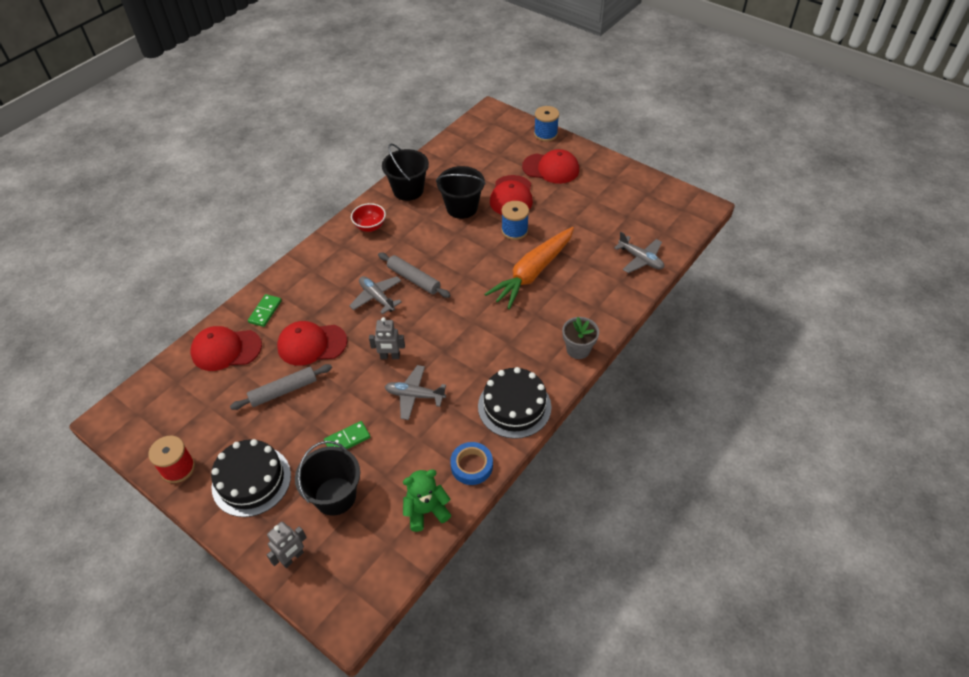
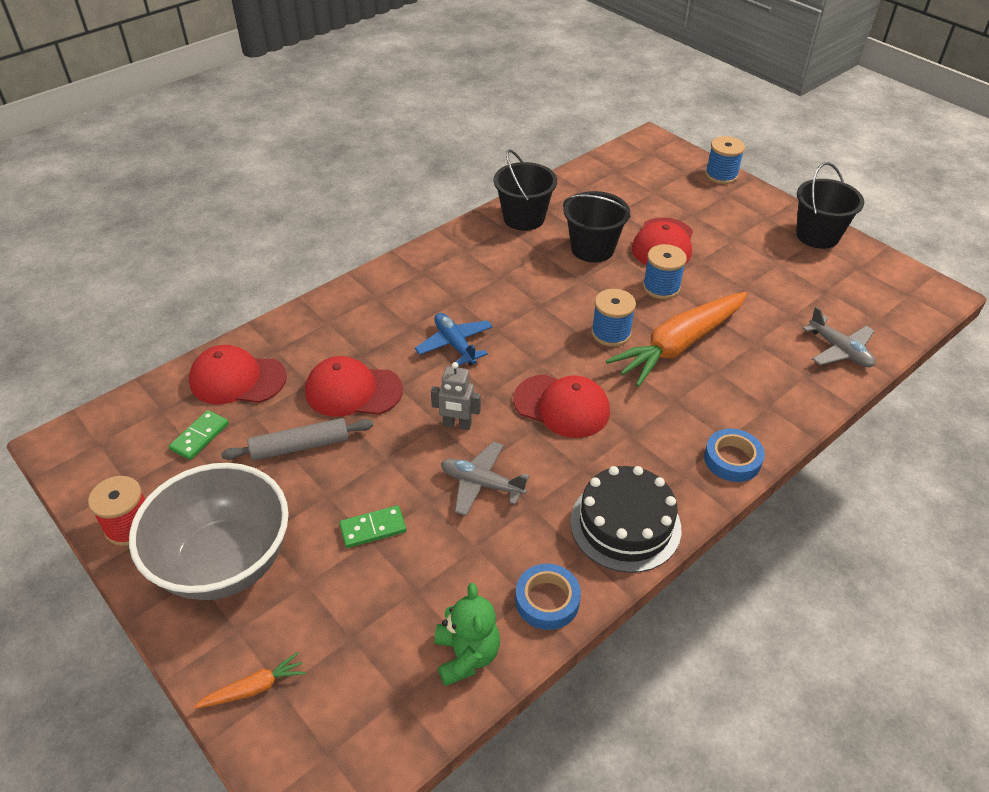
camera: 10 degrees right, 5 degrees down
black cake [211,439,291,517] -> grey bowl [129,463,289,600]
green domino [248,294,282,327] -> green domino moved to [169,410,229,460]
grey robot [267,521,307,568] -> orange carrot [194,652,306,709]
black bucket [295,441,360,516] -> black bucket moved to [796,162,864,249]
grey plane [349,276,402,314] -> blue plane [415,313,493,366]
red bowl [351,203,386,232] -> none
grey rolling pin [378,252,451,298] -> none
green teddy bear [403,469,451,532] -> green teddy bear turned 90 degrees clockwise [435,583,500,686]
red cap [522,149,579,184] -> red cap moved to [513,374,610,438]
grey flower pot [562,317,599,359] -> blue tape [704,428,765,482]
none -> blue spool [591,289,636,347]

